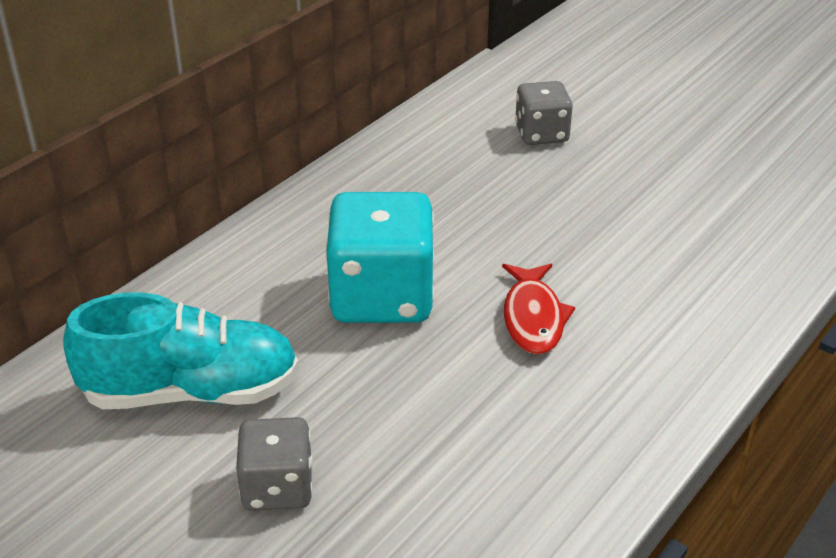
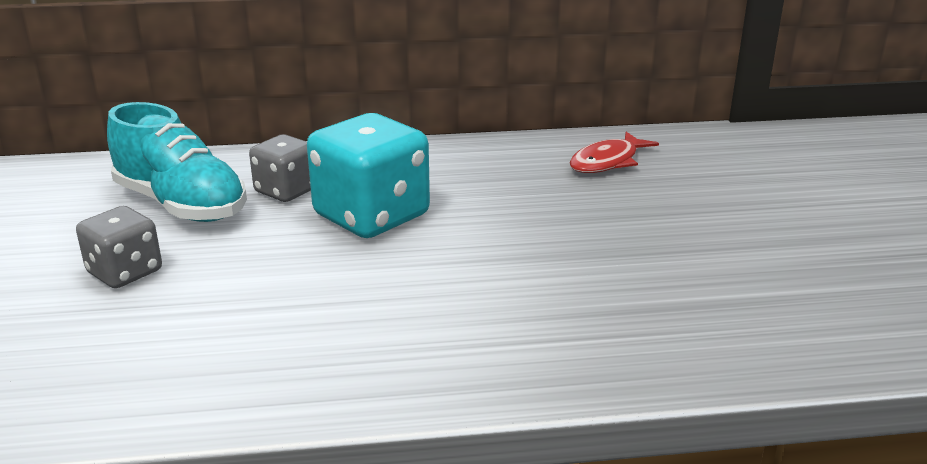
camera: 45 degrees right, 10 degrees down
red fish [502,264,575,355] -> red fish moved to [569,132,659,173]
grey dice [515,81,573,145] -> grey dice moved to [249,134,311,202]

